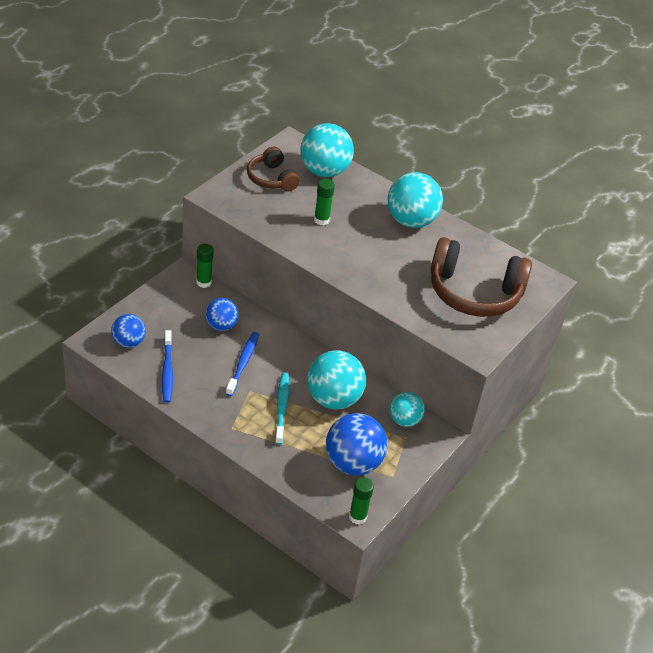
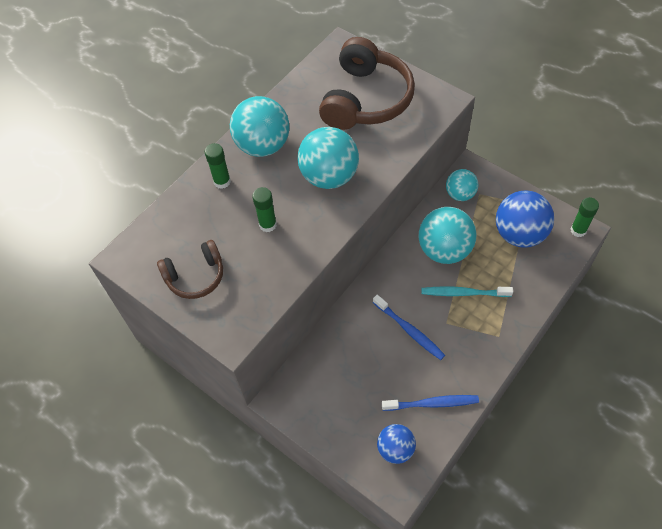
camera: 80 degrees left, 15 degrees up
green glue stick [196,244,213,288] -> green glue stick moved to [205,143,231,189]
blue ball [205,298,238,331] -> none
blue toothbrush [226,332,259,396] -> blue toothbrush turned 150 degrees counterclockwise [373,295,445,360]
turquoise ball [300,123,354,177] -> turquoise ball moved to [297,127,359,189]

